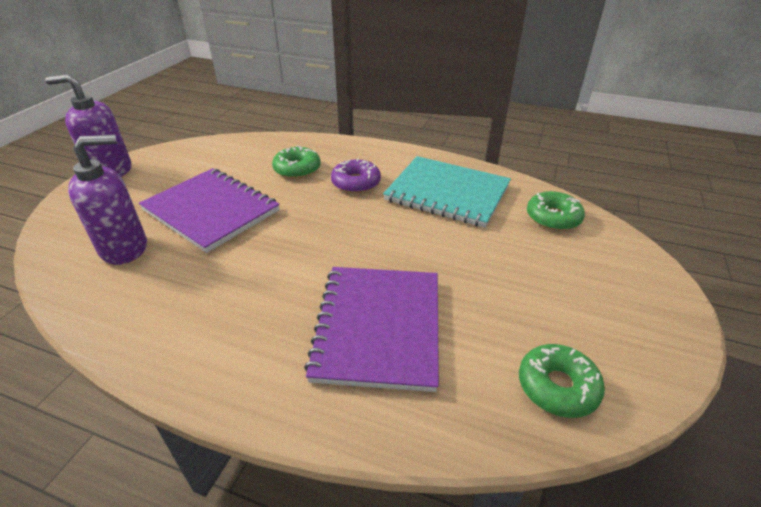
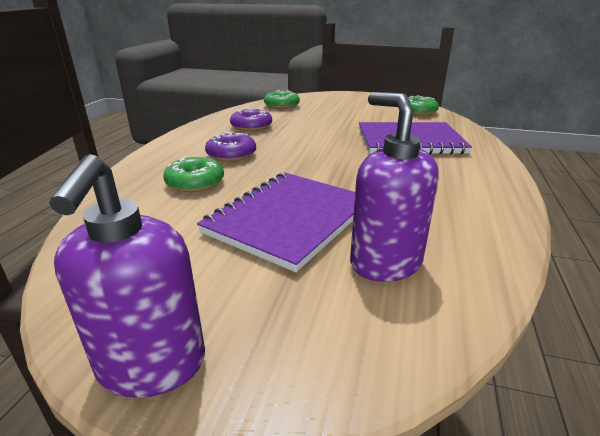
camera: 95 degrees left, 10 degrees down
turquoise notebook [383,156,511,228] -> purple donut [230,108,272,131]

